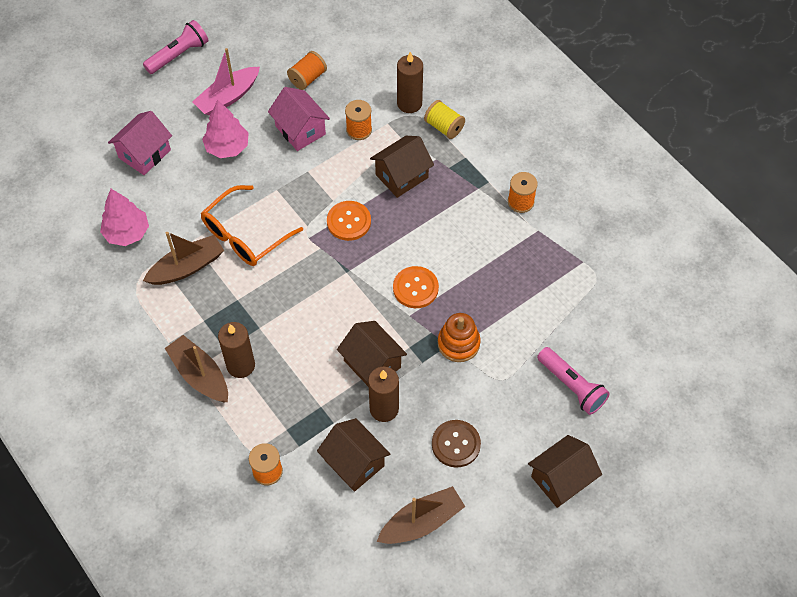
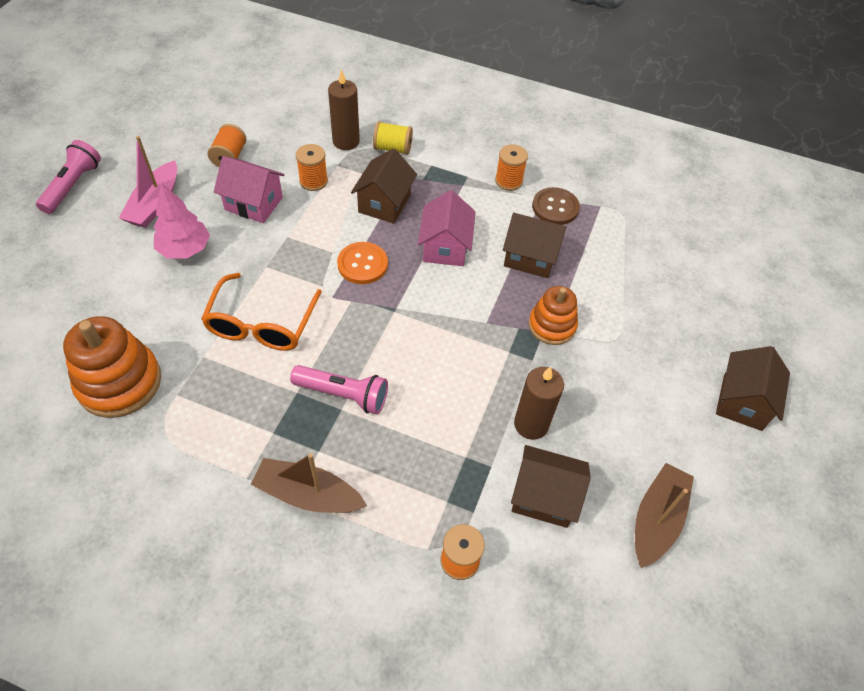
camera: 35 degrees left, 5 degrees down
pink tree [100,189,149,246] -> orange stacking toy [63,316,161,418]
pink house [108,111,172,175] -> pink house moved to [418,190,476,266]
brown boat [143,232,224,285] -> none
brown candle [218,322,255,378] -> none
brown house [337,321,407,387] -> brown house moved to [503,213,567,278]
orange button [393,266,439,308] -> none
brown button [432,420,481,468] -> brown button moved to [532,187,580,225]
pink flashlight [537,347,610,415] -> pink flashlight moved to [290,365,388,414]

